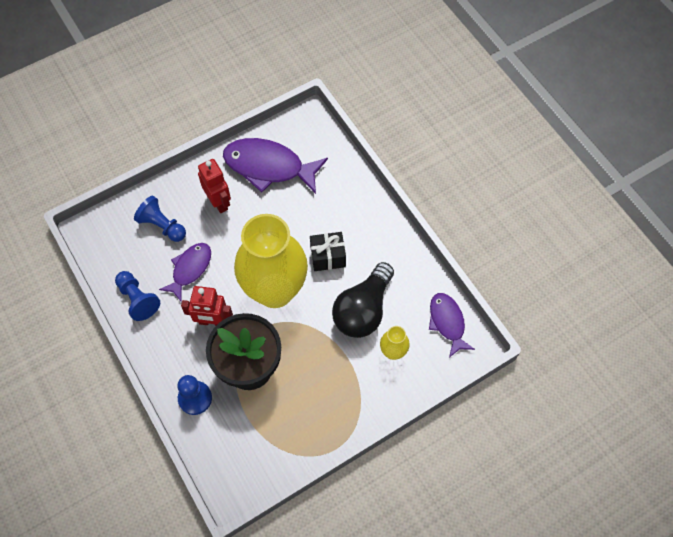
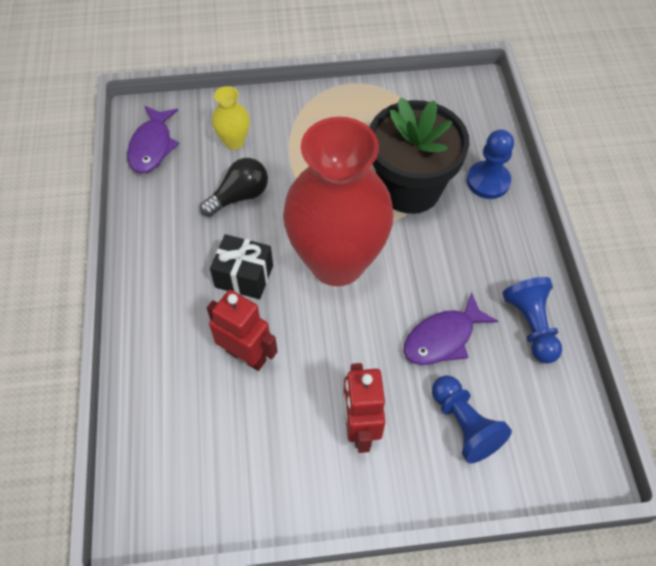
camera: 155 degrees left, 5 degrees down
red robot [181,286,233,326] -> red robot moved to [207,290,278,371]
purple fish [223,138,328,194] -> none
yellow vase [234,214,308,308] -> red vase [283,117,394,286]
black light bulb [332,262,394,338] -> black light bulb [200,158,268,217], size x0.61

